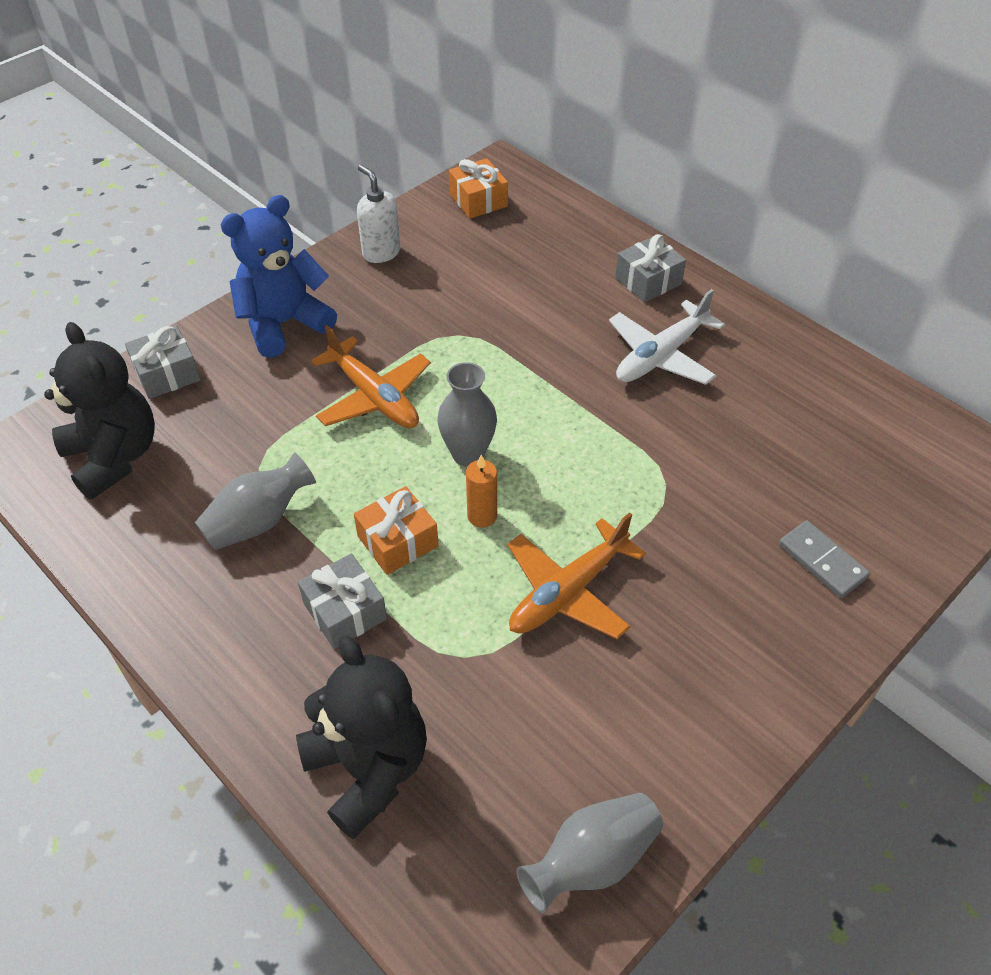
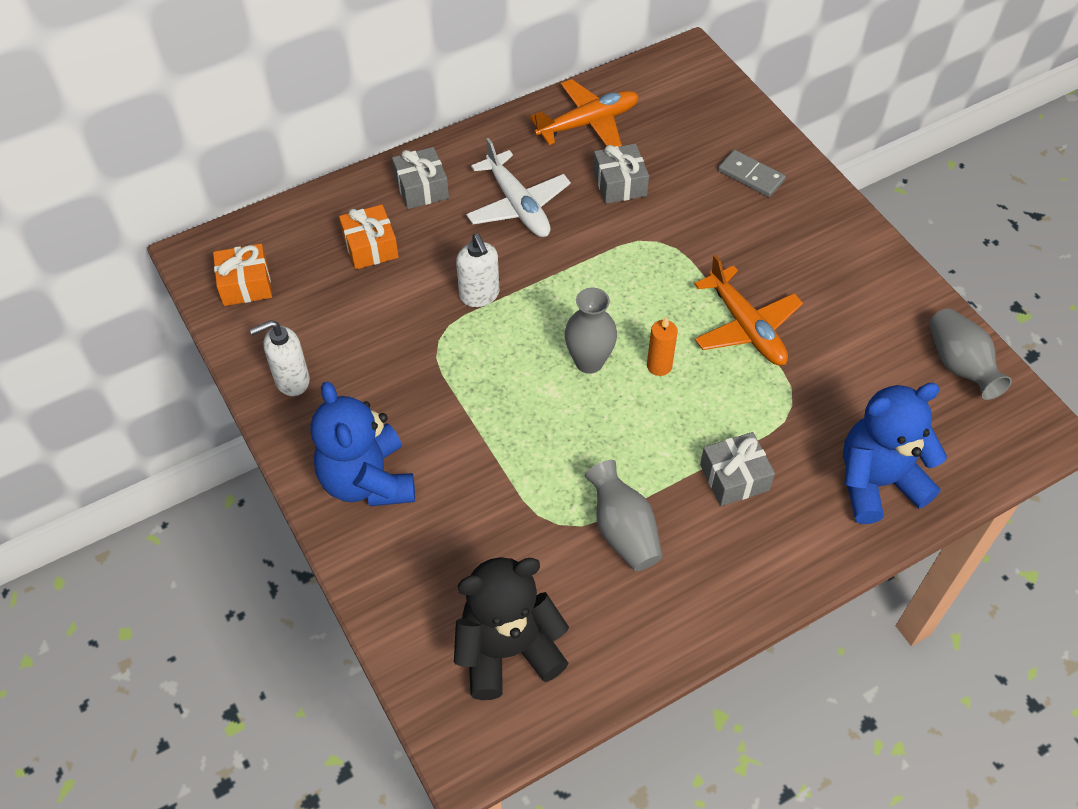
camera: 75 degrees left, 5 degrees up
grey gift [125,326,201,399] -> grey gift moved to [593,144,649,204]
black teddy bear [296,636,427,839] -> blue teddy bear [843,383,947,524]
orange plane [311,325,431,428] -> orange plane moved to [530,79,639,147]
orange gift [354,486,439,575] -> orange gift moved to [339,205,399,270]
grey domino [779,520,870,598] -> grey domino turned 60 degrees clockwise [718,150,786,197]
none -> white soap dispenser [456,234,499,307]

